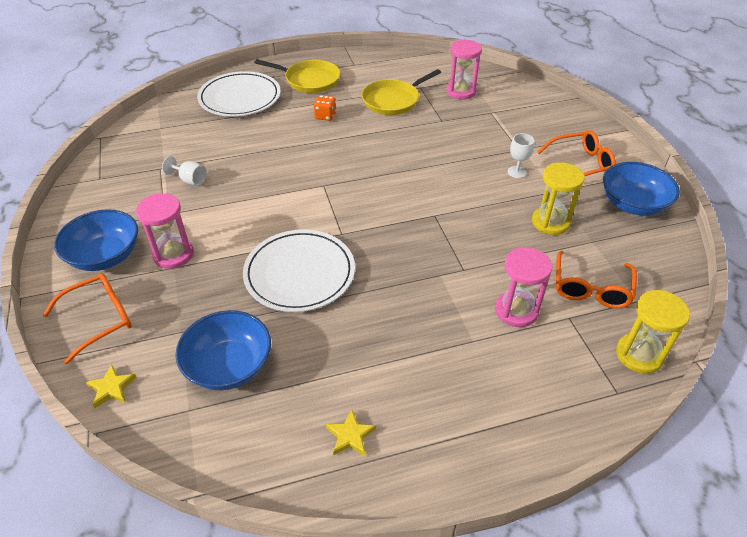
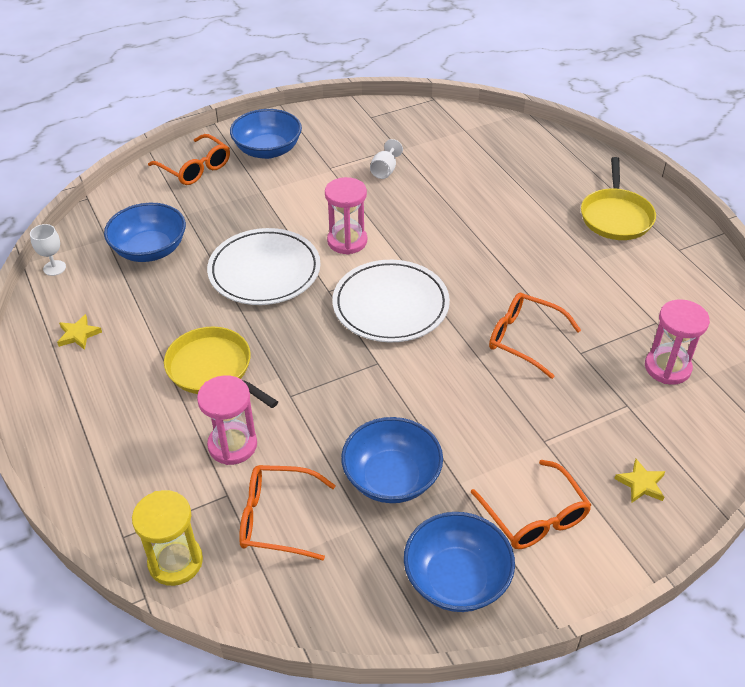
camera: 80 degrees right, 0 degrees up
yellow star [86,364,137,408] -> yellow star moved to [614,459,666,503]
pink hourglass [136,193,194,269] -> pink hourglass moved to [325,177,367,255]
white plate [197,71,281,117] -> white plate moved to [332,260,450,342]
orange dice [314,95,336,121] -> none
yellow pan [362,69,441,115] -> yellow pan moved to [164,327,278,408]
white goblet [508,133,535,178] -> white goblet moved to [30,224,66,276]
yellow hourglass [532,162,584,235] -> blue bowl [341,417,443,503]
none -> orange glasses [489,293,581,379]

